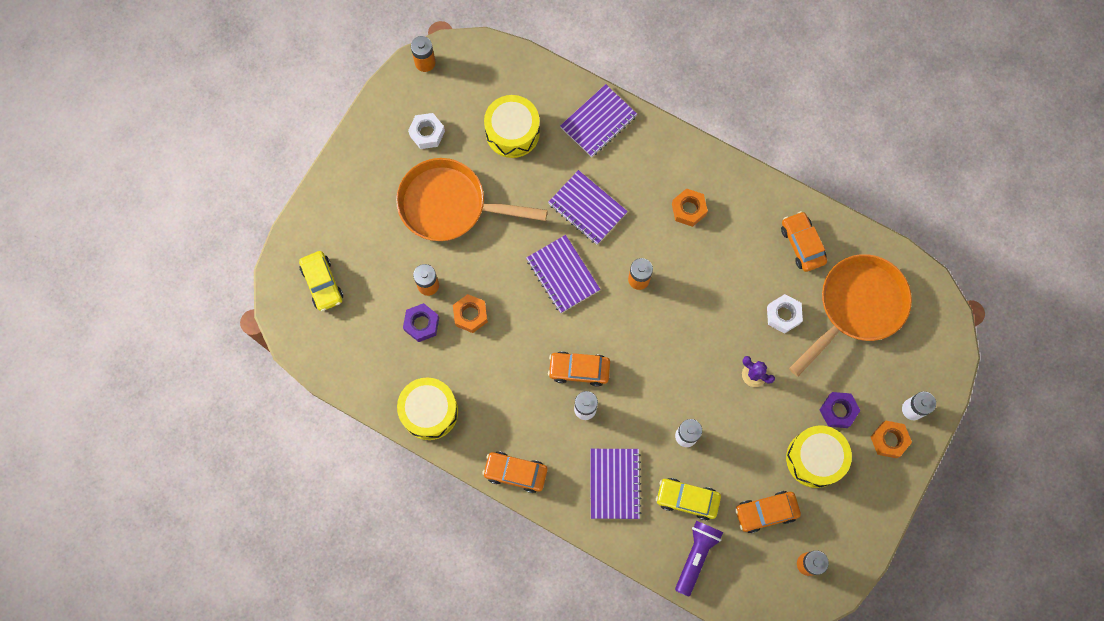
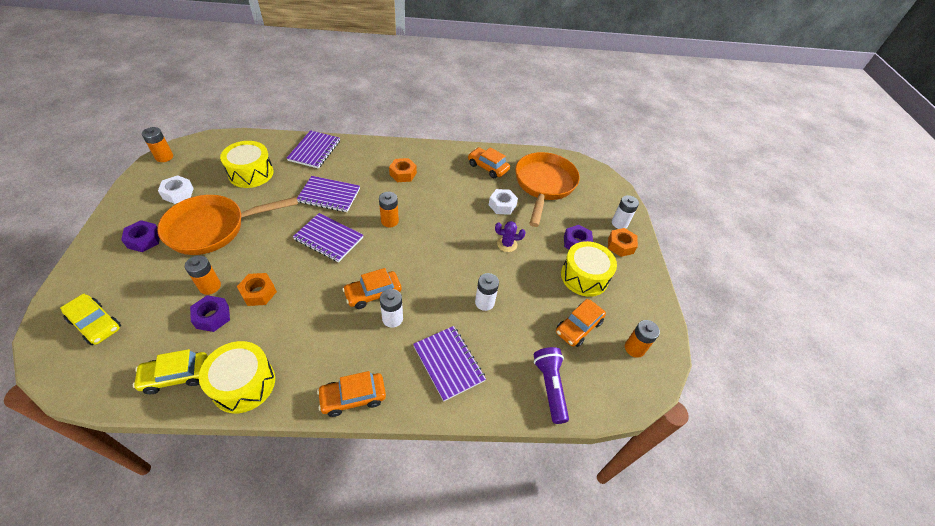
camera: 35 degrees left, 25 degrees down
yellow car [656,478,721,520] -> yellow car moved to [133,349,208,394]
none -> purple nut [121,220,160,252]

